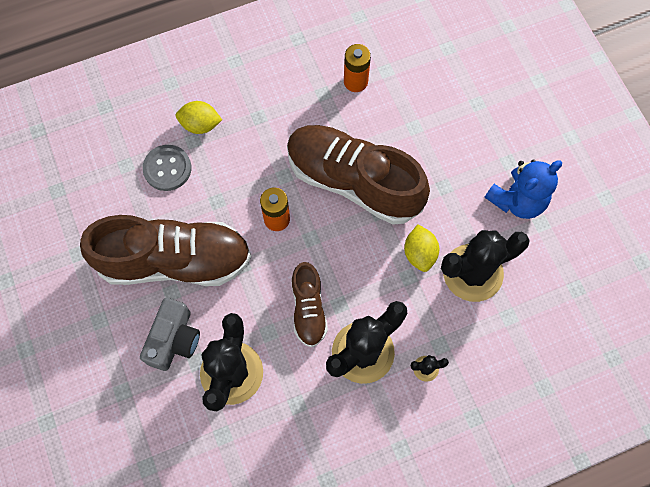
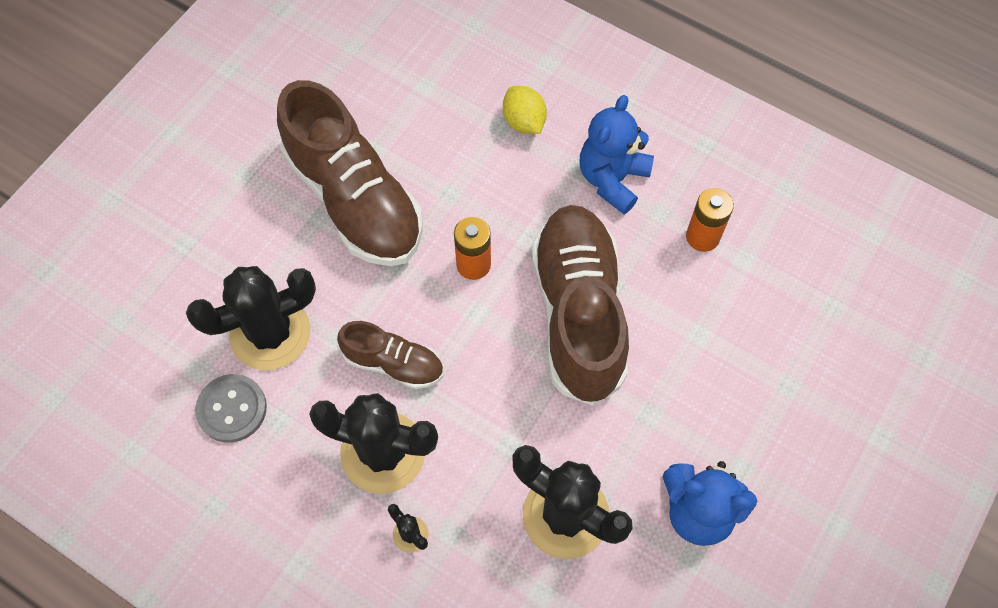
camera: 55 degrees right, 5 degrees down
grey camera [140,298,200,371] -> none
grey button [142,145,191,191] -> grey button moved to [195,374,267,443]
brown shoe [291,262,328,347] -> brown shoe turned 120 degrees counterclockwise [337,321,443,389]
yellow lemon [404,224,439,272] -> none
none -> blue teddy bear [580,95,654,214]

